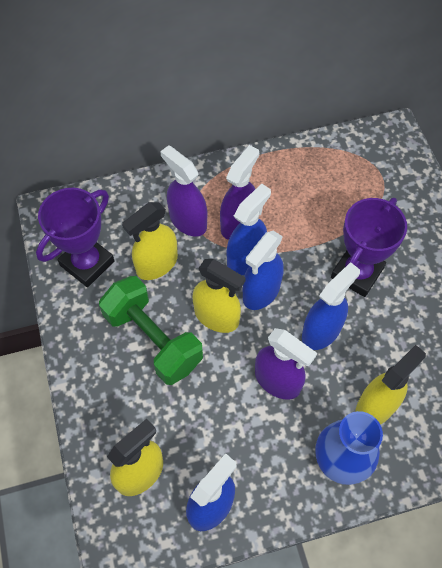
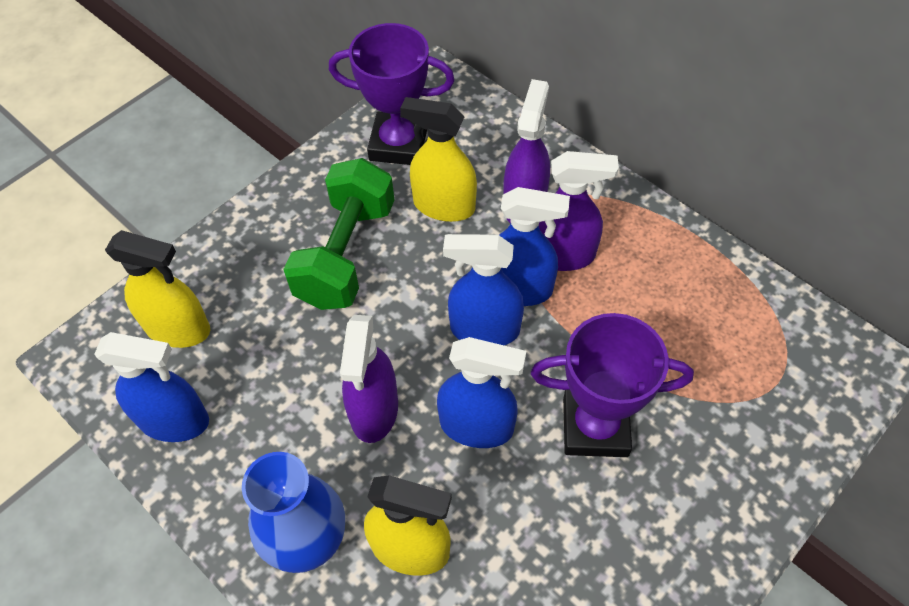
camera: 60 degrees right, 5 degrees down
yellow spray bottle [193,259,246,333] -> none

